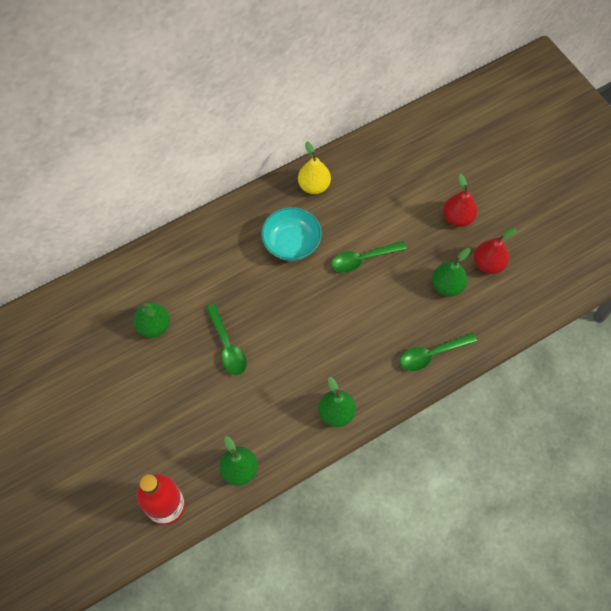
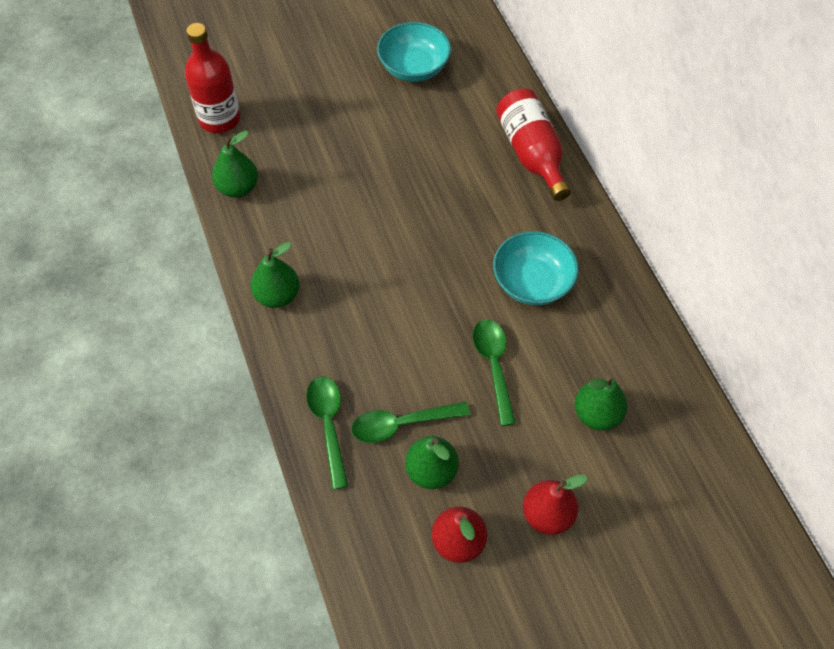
camera: 100 degrees right, 5 degrees down
green pear [133,302,170,338] -> green pear moved to [575,376,627,431]
green spoon [206,304,247,375] -> green spoon moved to [351,402,470,443]
yellow pear [298,141,331,194] -> none
none -> turquoise bowl [377,22,451,82]
none -> red bottle [496,89,571,201]

